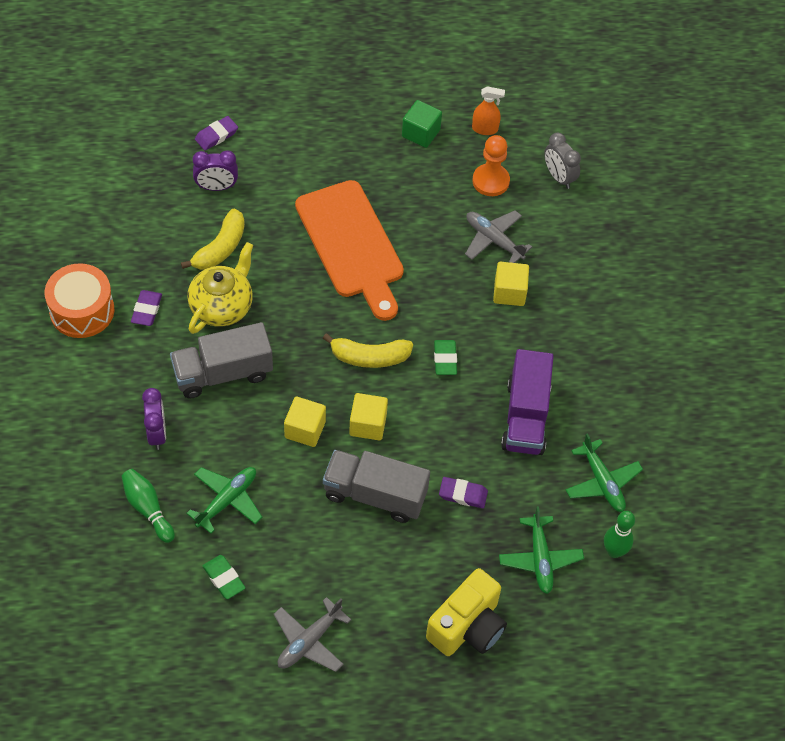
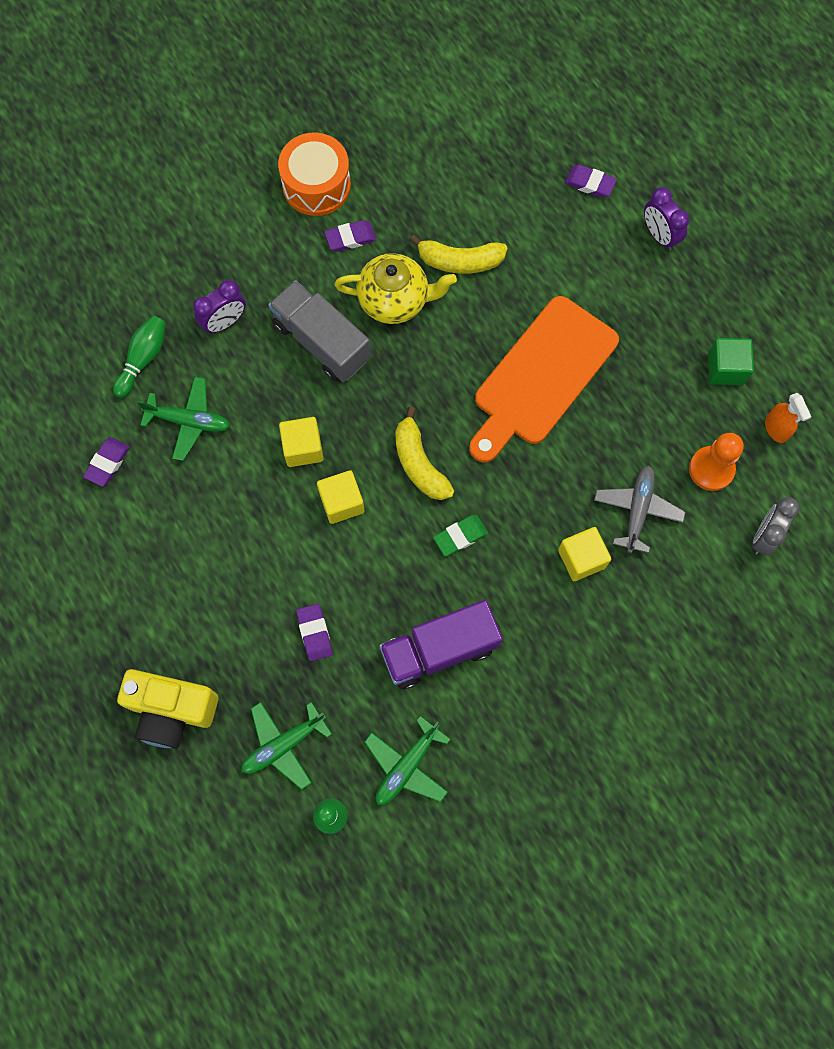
camera: 65 degrees right, 15 degrees up
purple clock [193,151,238,191] -> purple clock moved to [644,187,690,251]
green eraser [203,555,245,599] -> purple eraser [83,437,130,486]
grey plane [273,597,351,672] -> none
grey truck [323,450,430,523] -> none

